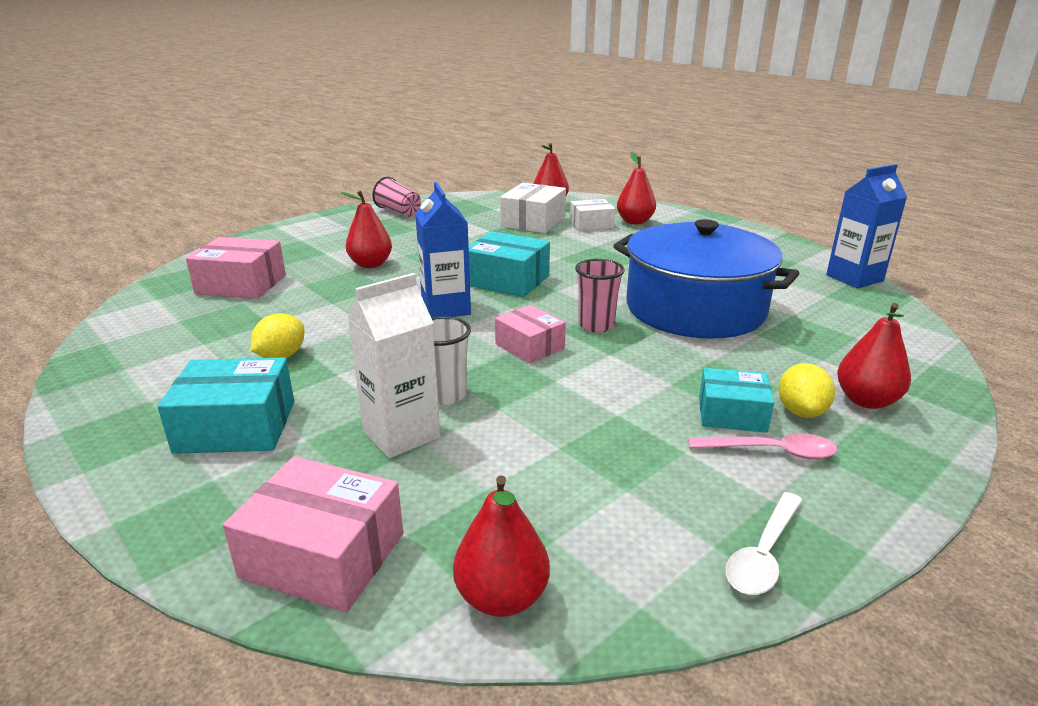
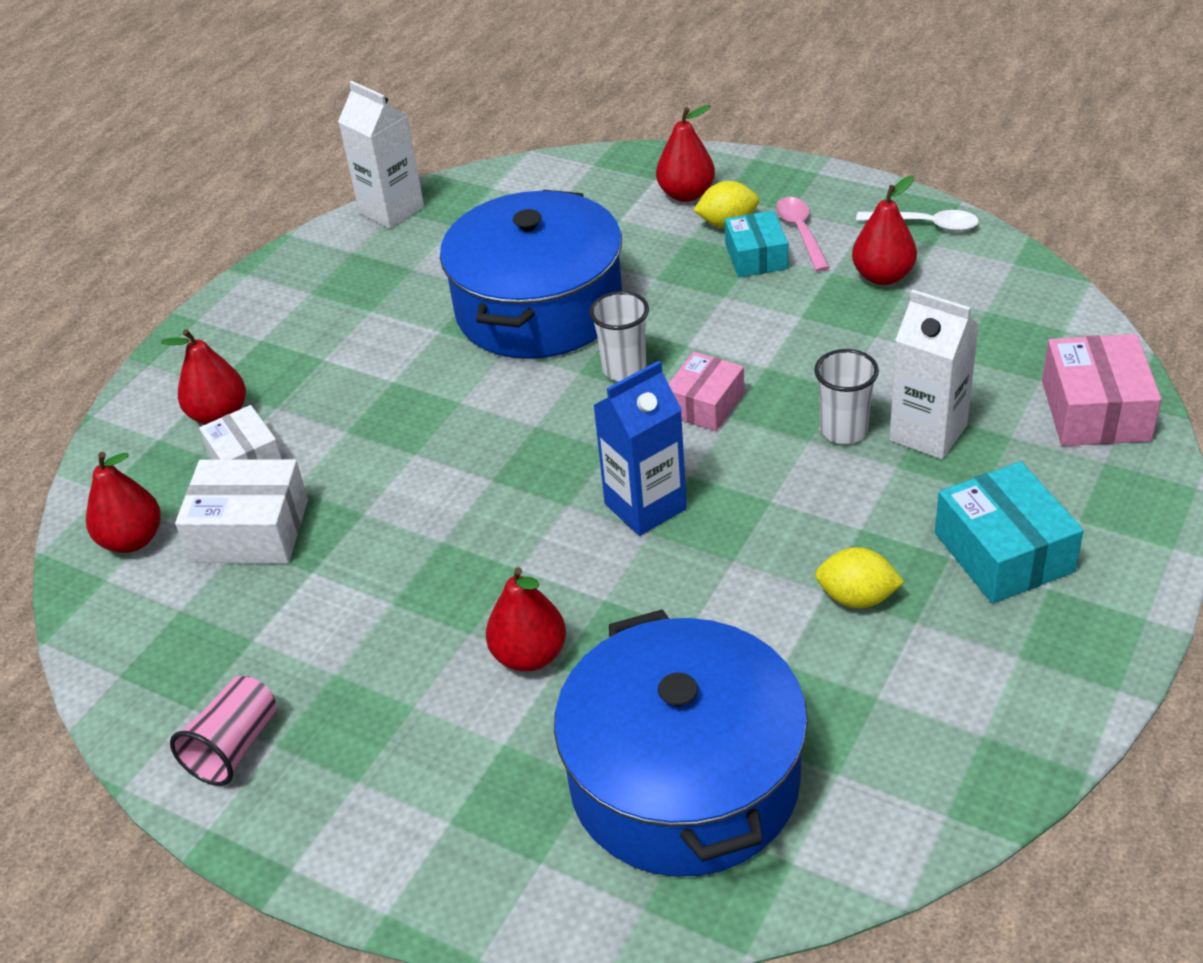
camera: 105 degrees left, 15 degrees up
pink box [186,237,286,299] -> blue pot [554,609,808,877]
red pear [453,475,550,617] -> red pear moved to [852,176,917,285]
turquoise box [469,231,550,297] -> none
pink cup [575,259,625,333] -> white cup [589,291,649,381]
blue carton [826,164,907,288] -> white carton [338,81,424,229]

